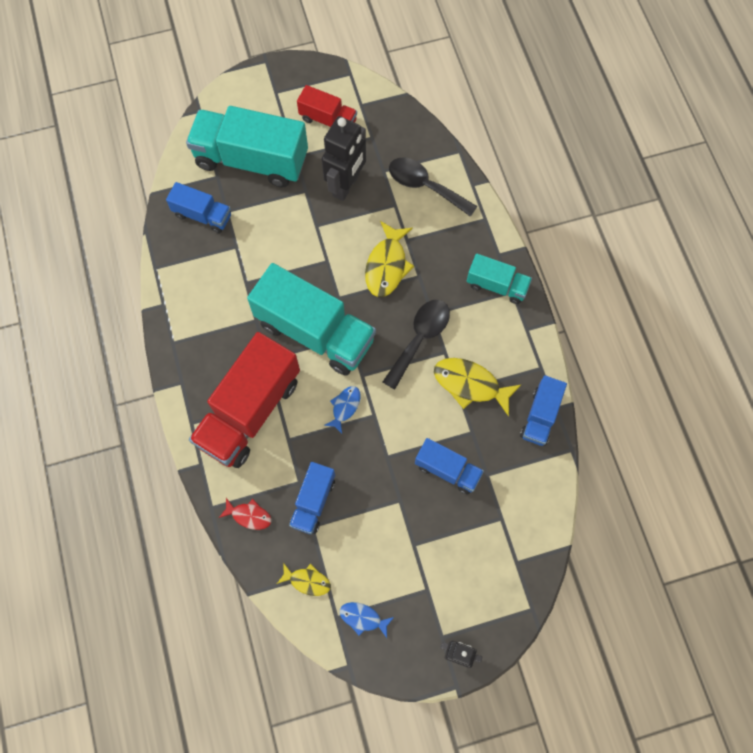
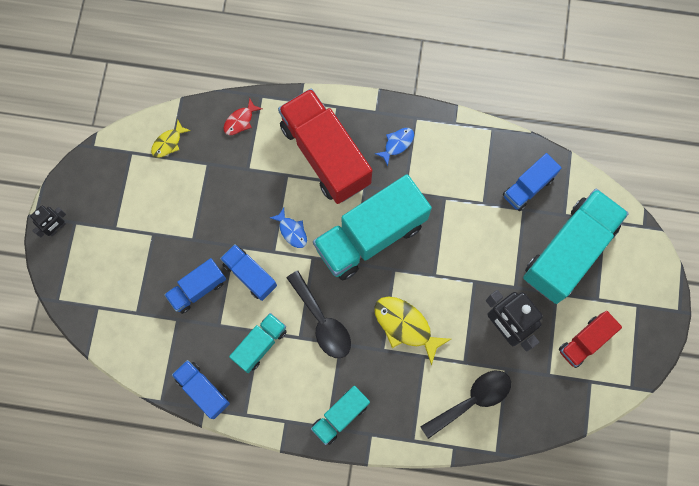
camera: 115 degrees right, 5 degrees up
blue truck [289,462,335,534] -> blue truck moved to [220,244,277,301]
blue fish [340,602,394,638] -> blue fish moved to [375,128,414,166]
yellow fish [434,358,522,416] -> turquoise truck [229,313,287,373]

